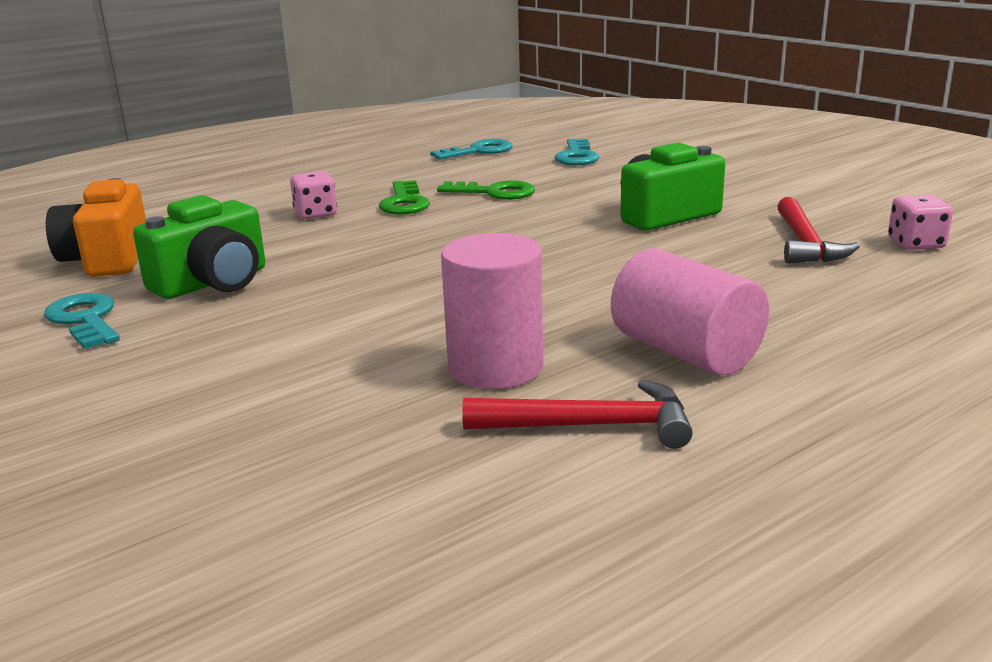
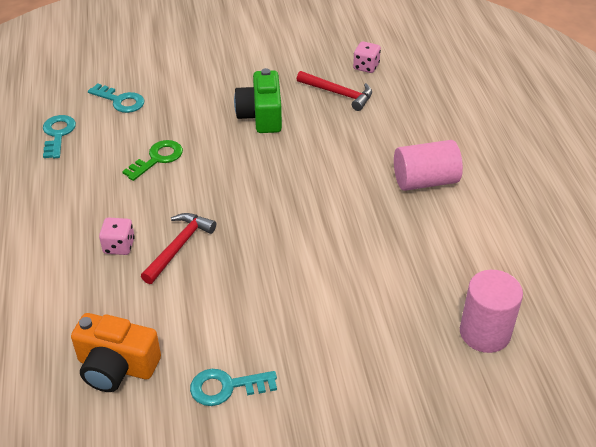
camera: 65 degrees left, 20 degrees up
green camera [133,195,265,299] -> none
green key [379,180,430,214] -> none
pink cylinder [441,233,543,389] -> pink cylinder moved to [460,270,523,353]
red hammer [462,380,693,449] -> red hammer moved to [141,213,216,284]

